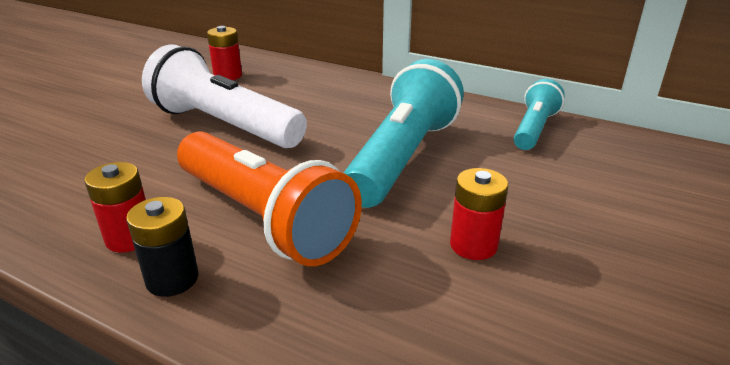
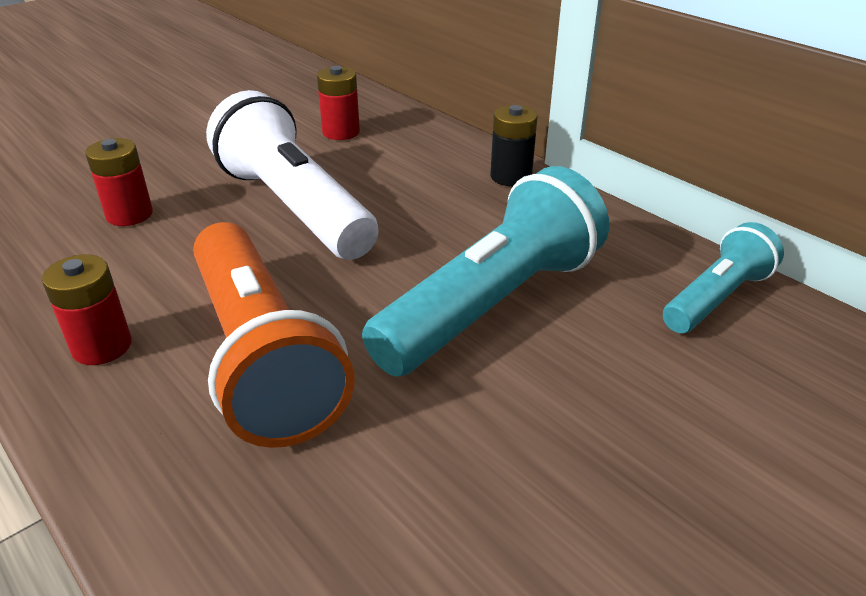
camera: 20 degrees right, 5 degrees up
black battery [126,197,198,297] -> black battery moved to [490,105,537,186]
red battery [450,168,508,260] -> red battery moved to [85,138,153,226]

